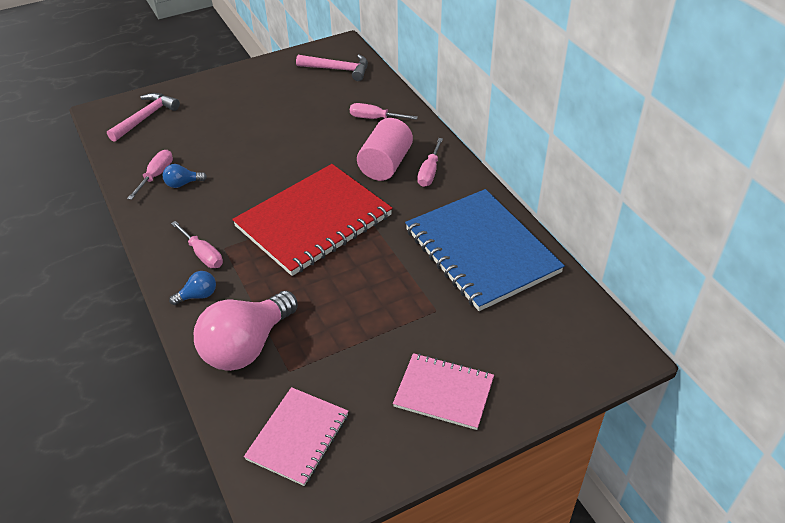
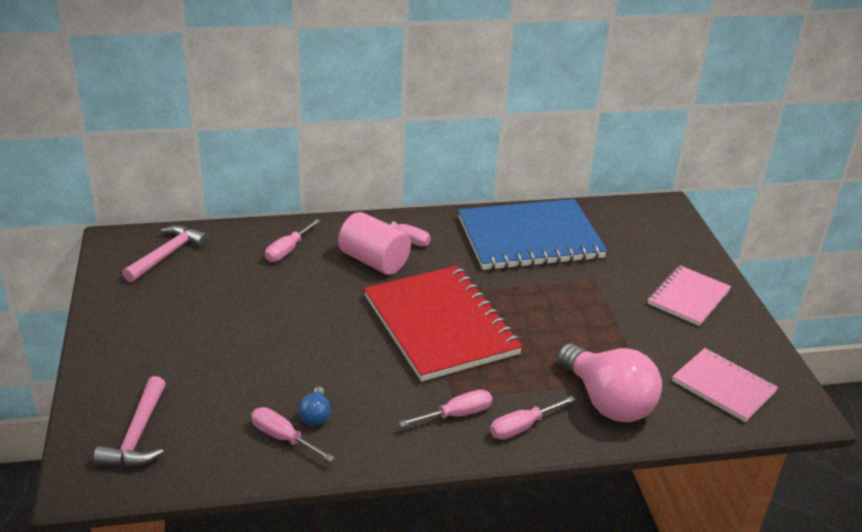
camera: 75 degrees left, 10 degrees down
pink hammer [107,93,180,142] -> pink hammer turned 135 degrees counterclockwise [94,376,166,467]
blue light bulb [169,271,216,305] -> pink screwdriver [490,396,576,440]

